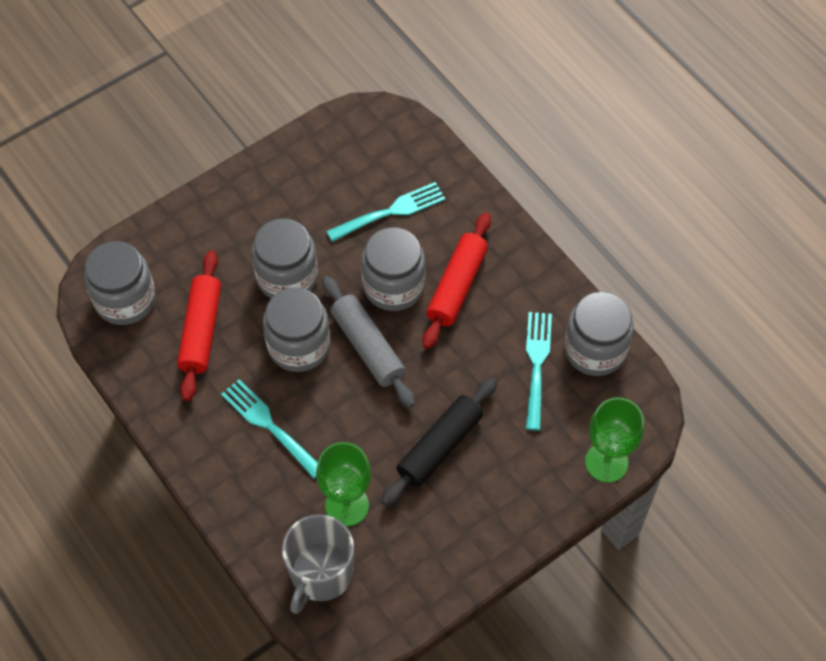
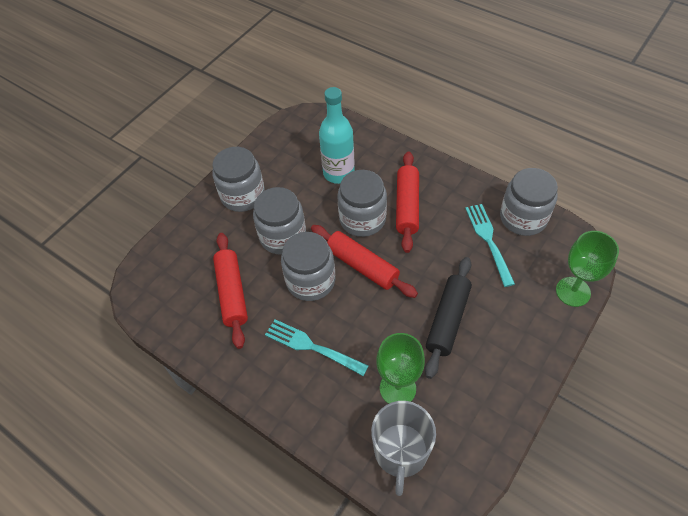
camera: 15 degrees left, 5 degrees down
grey jar [84,241,156,325] -> grey jar moved to [212,147,265,212]
grey rolling pin [322,276,415,408] -> red rolling pin [311,225,418,298]
turquoise fork [326,182,445,242] -> turquoise bottle [319,87,355,184]

